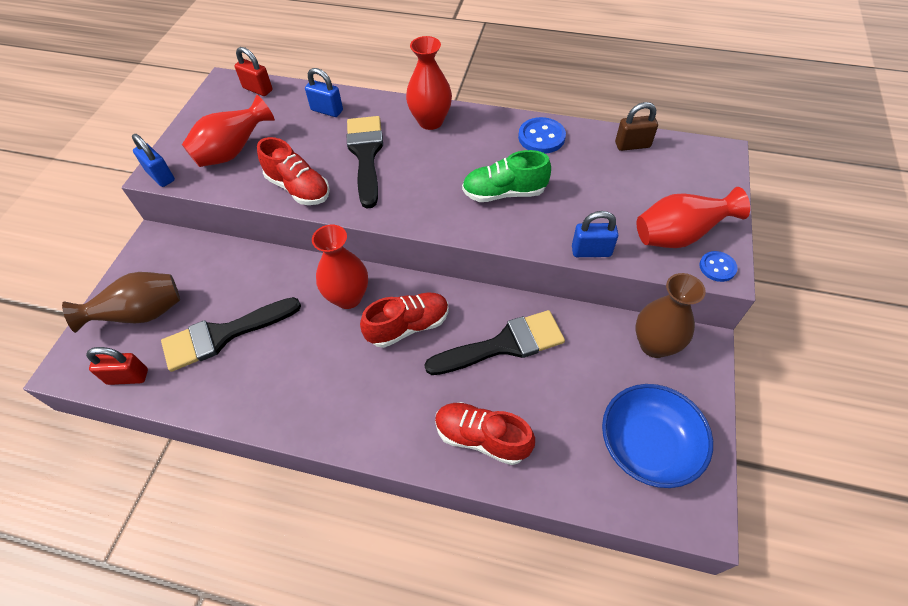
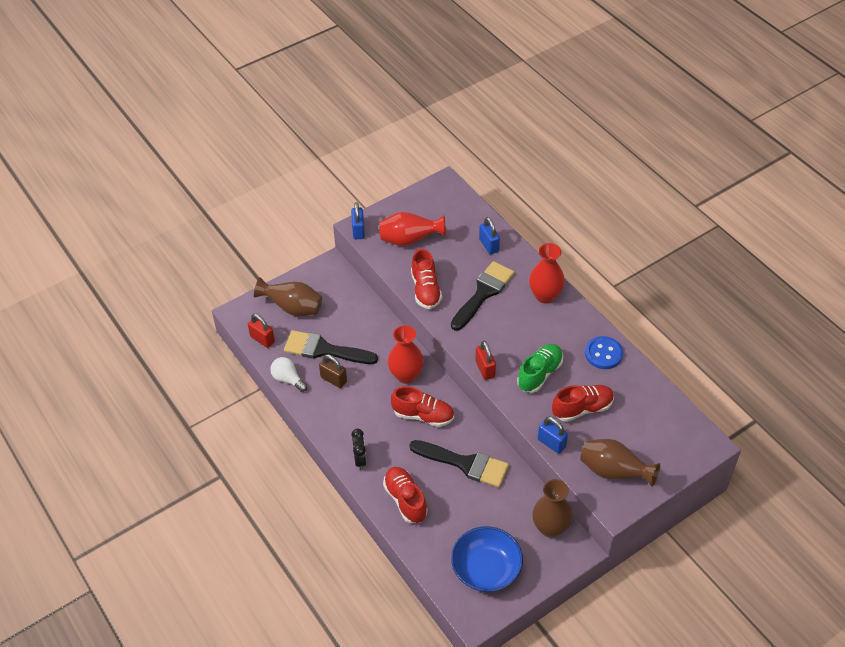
camera: 40 degrees right, 5 degrees down
red padlock [235,47,272,96] -> red padlock moved to [475,341,496,380]
green shoe [462,150,551,202] -> green shoe turned 90 degrees clockwise [517,344,563,393]
brown padlock [615,102,658,151] -> brown padlock moved to [319,354,347,388]
red vase [637,187,750,248] -> brown vase [580,439,660,487]
blue button [699,251,738,282] -> none
none -> white light bulb [270,357,307,392]
none -> black clock [351,429,367,470]
none -> red shoe [552,385,614,422]

